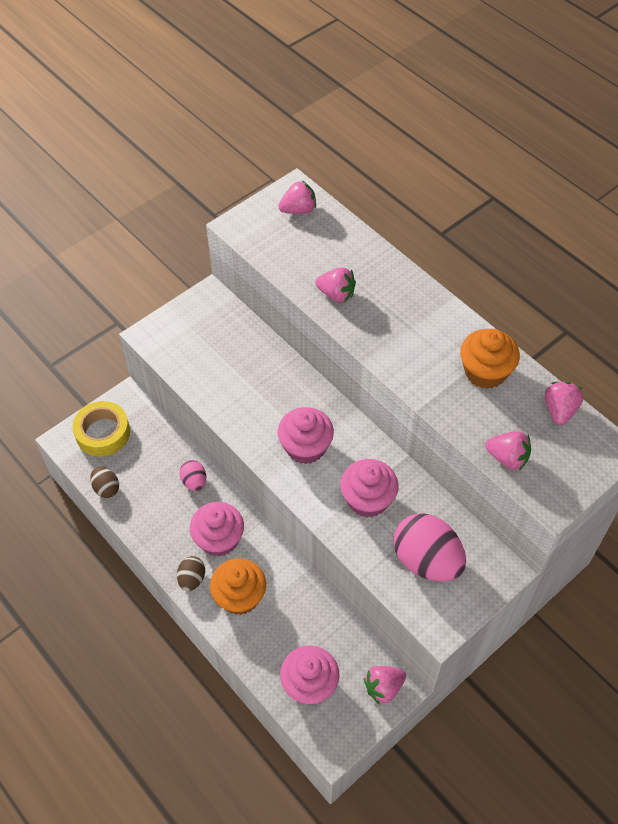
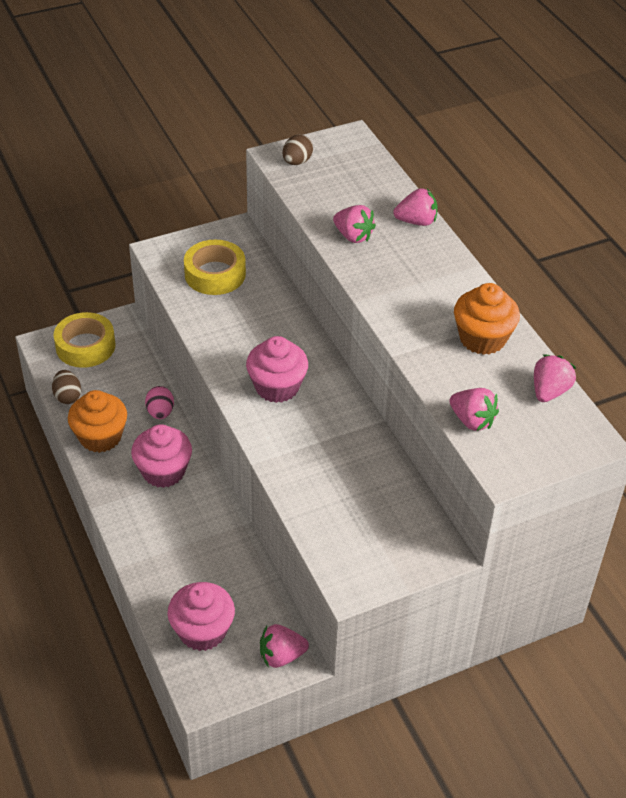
camera: 15 degrees right, 10 degrees down
brown egg [177,556,205,591] -> brown egg moved to [283,134,313,165]
orange cupcake [210,558,266,615] -> orange cupcake moved to [68,390,127,453]
pink strawberry [278,180,316,214] -> pink strawberry moved to [393,188,437,226]
pink cupcake [340,459,399,518] -> none
pink egg [393,513,466,582] -> none
none -> yellow tape [184,240,246,295]

